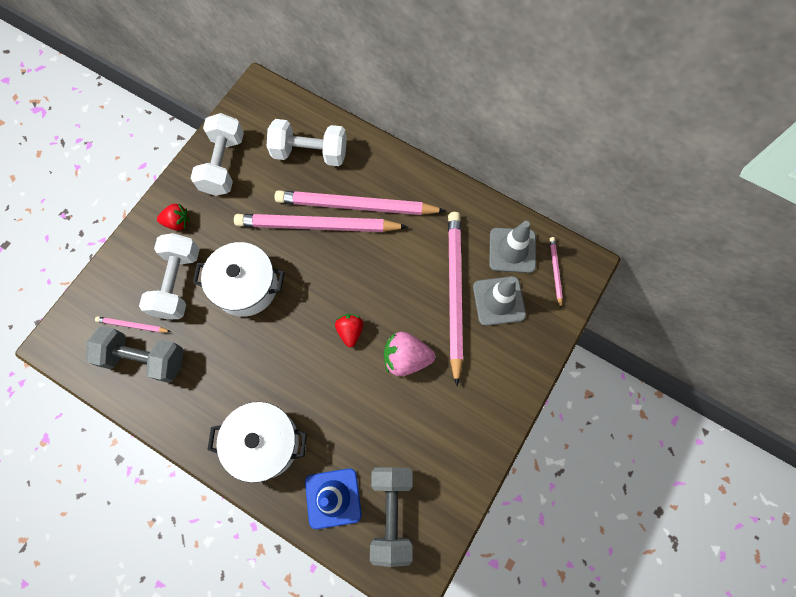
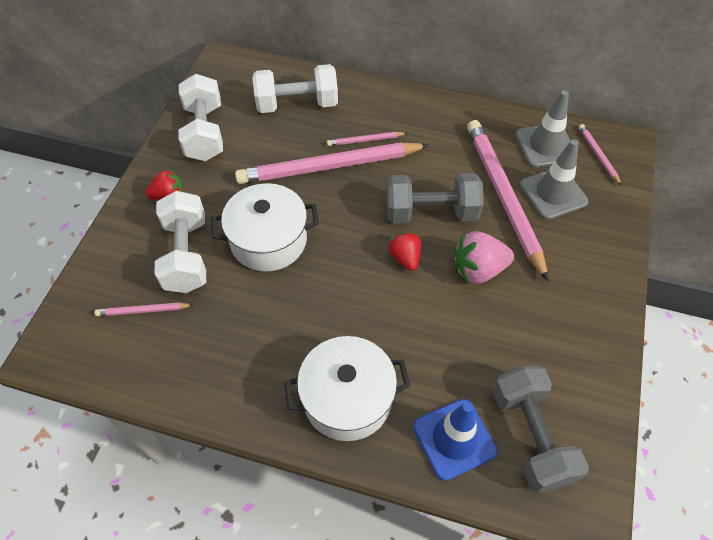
camera: 15 degrees left, 15 degrees down
grey dumbbell [86,326,184,383] -> grey dumbbell moved to [386,173,484,224]
pink pencil [274,190,446,215] -> pink pencil [327,132,407,146], size x0.43

